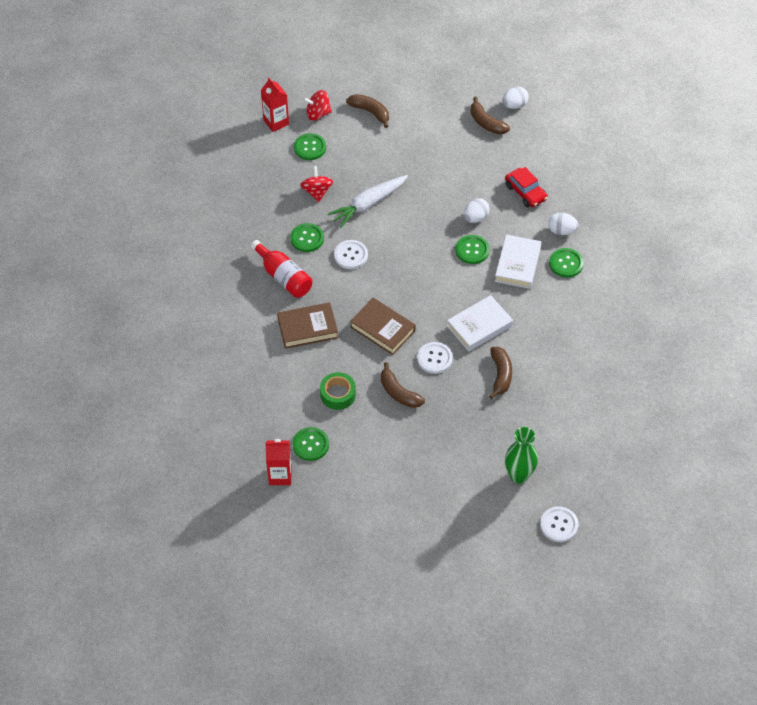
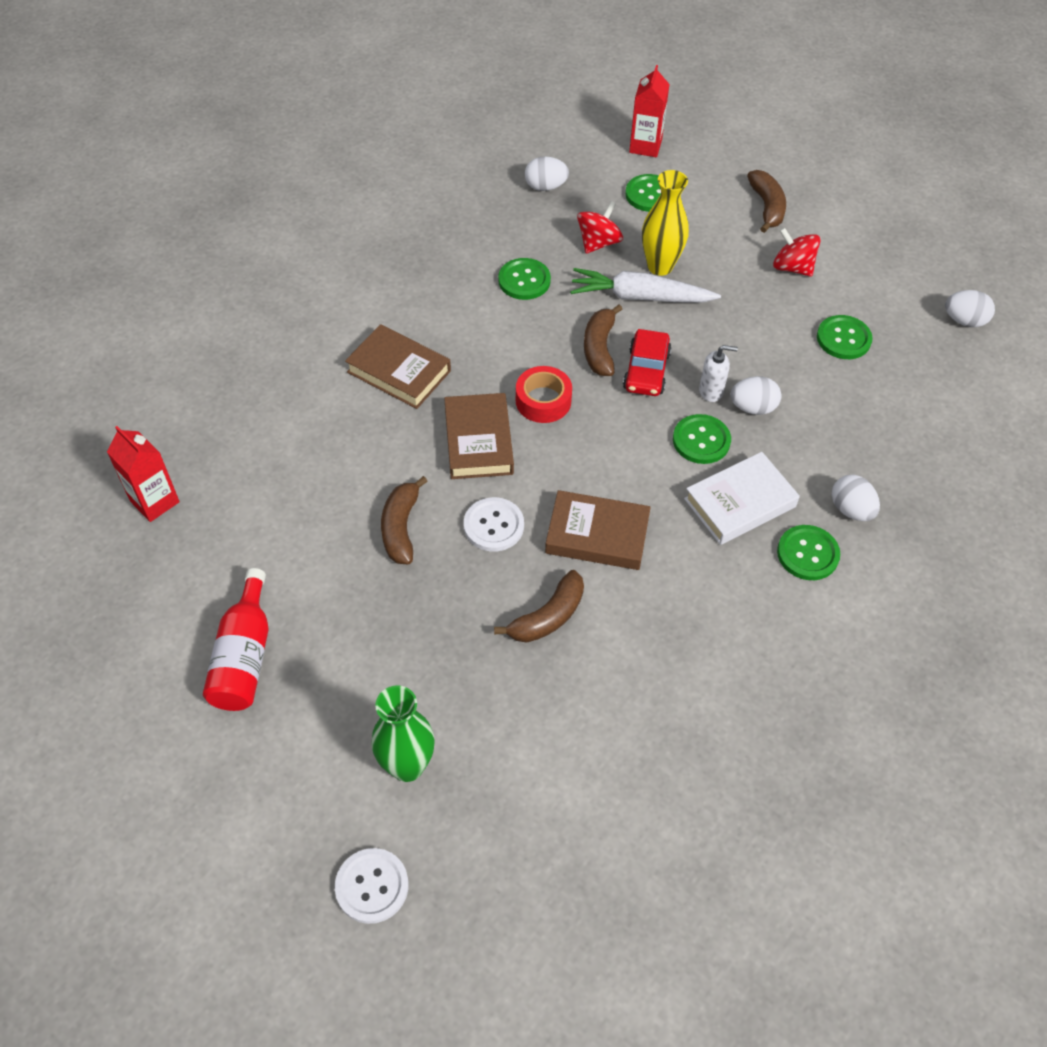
camera: 45 degrees right, 0 degrees up
red bottle [251,240,312,298] -> red bottle moved to [203,568,269,711]
green button [292,427,329,461] -> green button moved to [817,315,873,359]
red spinning top [303,90,332,121] -> red spinning top moved to [773,227,821,277]
green tape [320,372,356,410] -> none
white button [334,240,368,269] -> none
white book [447,295,513,351] -> brown book [545,490,651,570]
brown banana [470,97,510,135] -> brown banana moved to [584,304,622,376]
red car [505,167,548,207] -> red car moved to [623,329,672,396]
none -> red tape [516,366,572,423]
none -> white egg [525,156,569,191]
none -> yellow vase [642,170,689,276]
none -> white soap dispenser [699,345,738,402]

